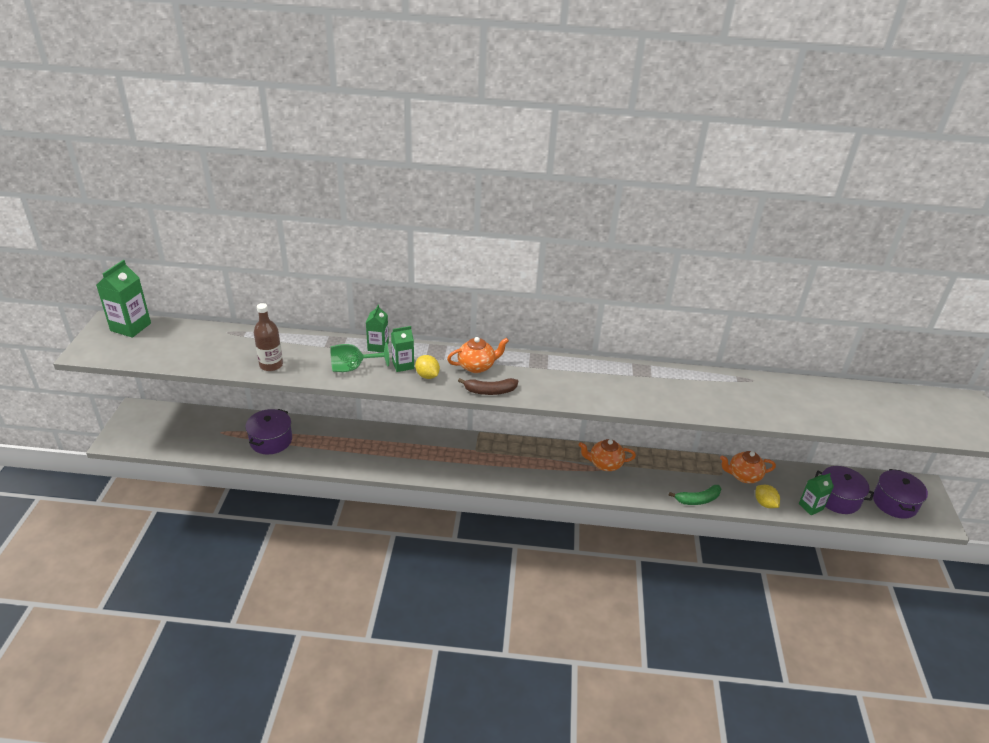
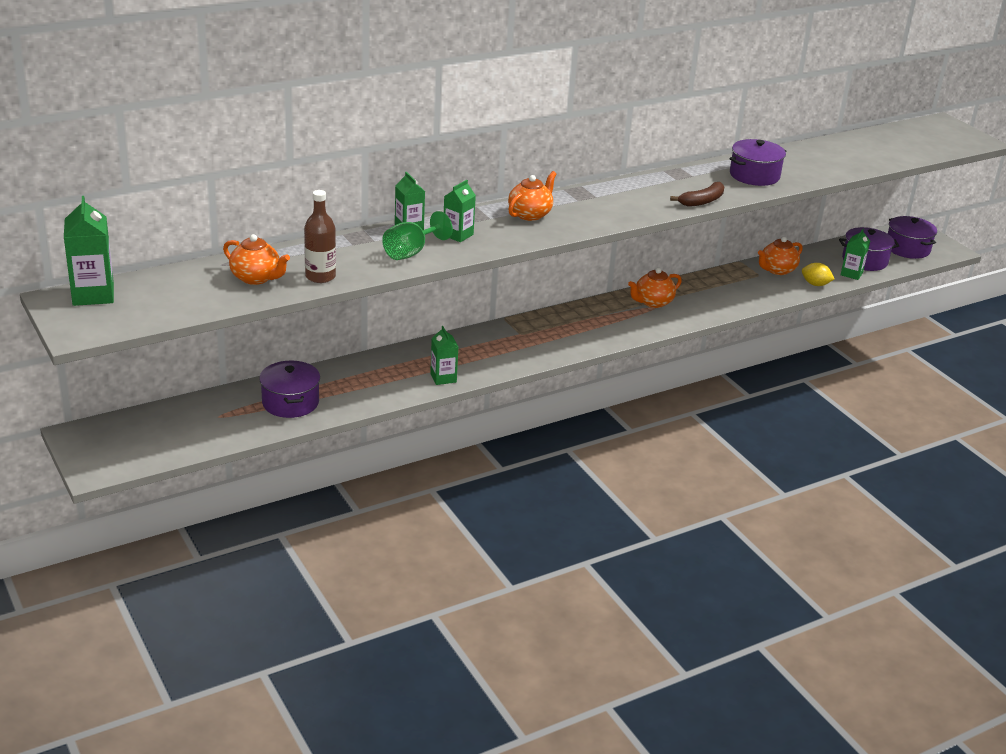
camera: 35 degrees left, 5 degrees down
yellow lemon [415,355,440,379] -> none
brown banana [458,378,518,395] -> brown banana moved to [670,182,724,207]
green banana [668,485,721,505] -> none
none -> orange teapot [223,234,290,285]
none -> green carton [430,326,458,385]
none -> purple pot [730,139,786,186]

